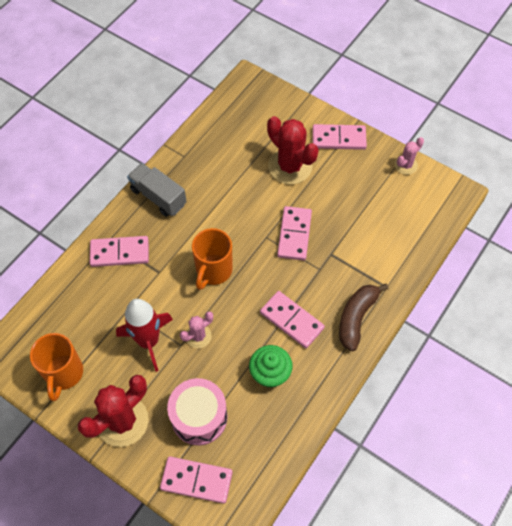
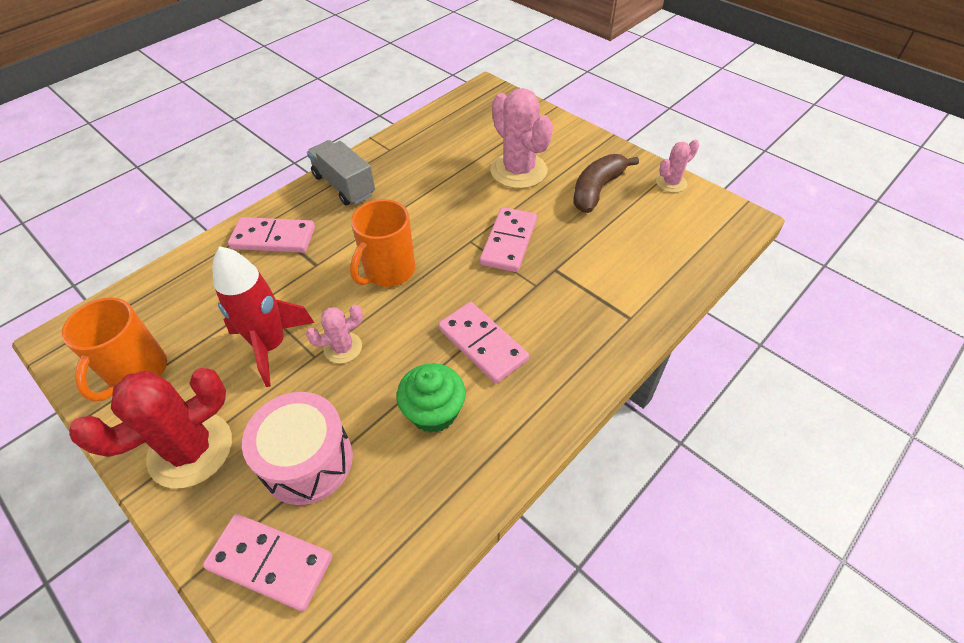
camera: 10 degrees right, 10 degrees down
red cactus [267,116,319,185] -> pink cactus [490,88,553,189]
pink domino [313,124,367,150] -> none
brown banana [339,284,389,351] -> brown banana moved to [573,154,639,213]

